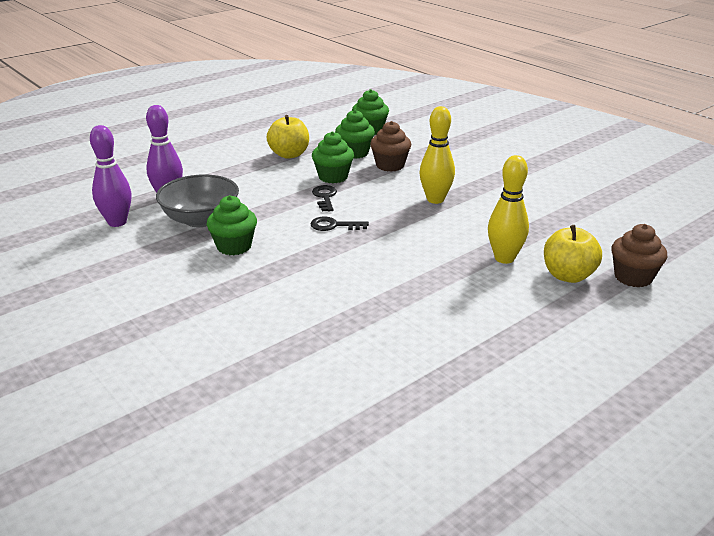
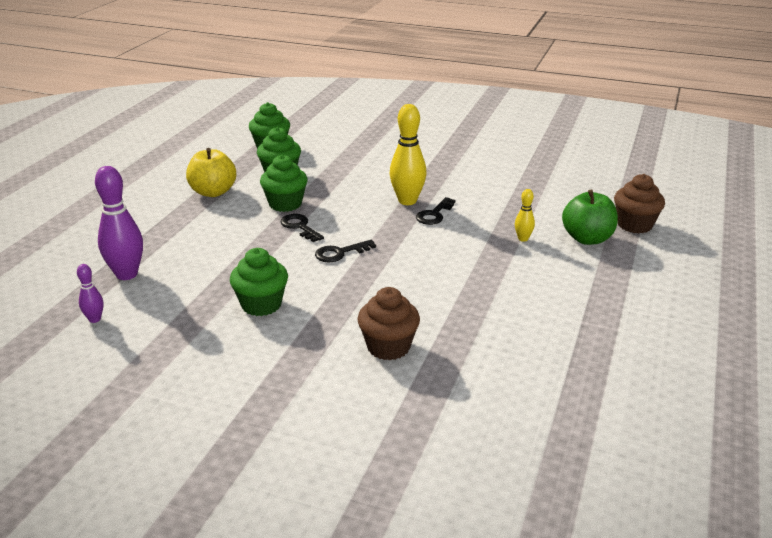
camera: 30 degrees left, 0 degrees up
purple bowling pin [90,125,131,227] -> purple bowling pin [77,264,104,323], size x0.50
grey bowl [156,174,239,227] -> none
brown cupcake [370,121,412,172] -> brown cupcake moved to [357,287,420,360]
yellow bowling pin [488,155,529,264] -> yellow bowling pin [515,189,535,242], size x0.50
yellow apple [544,225,602,283] -> green apple [562,189,618,245]
none -> black key [416,197,456,225]

